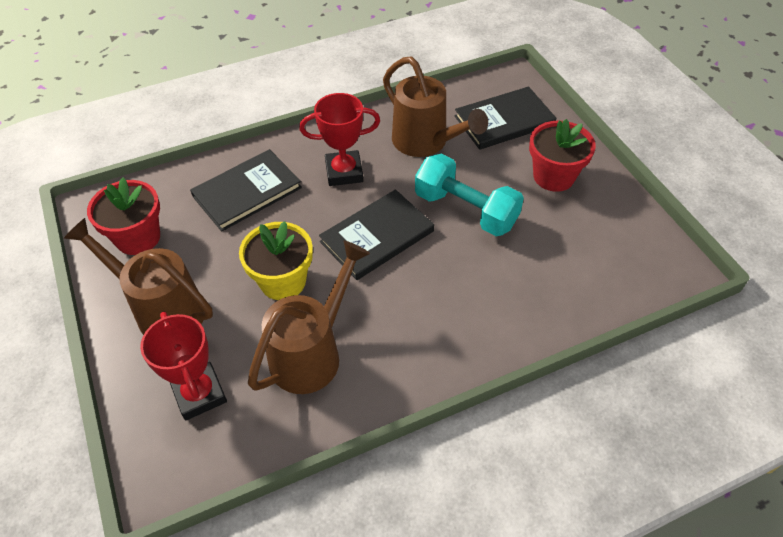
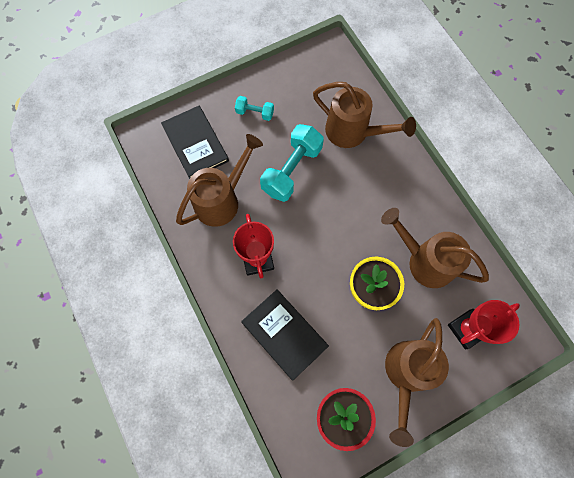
camera: 95 degrees left, 20 degrees up
black book [319,190,434,280] -> none
red flower pot [529,119,596,192] -> turquoise dumbbell [235,96,274,121]
none -> brown watering can [313,82,416,148]

